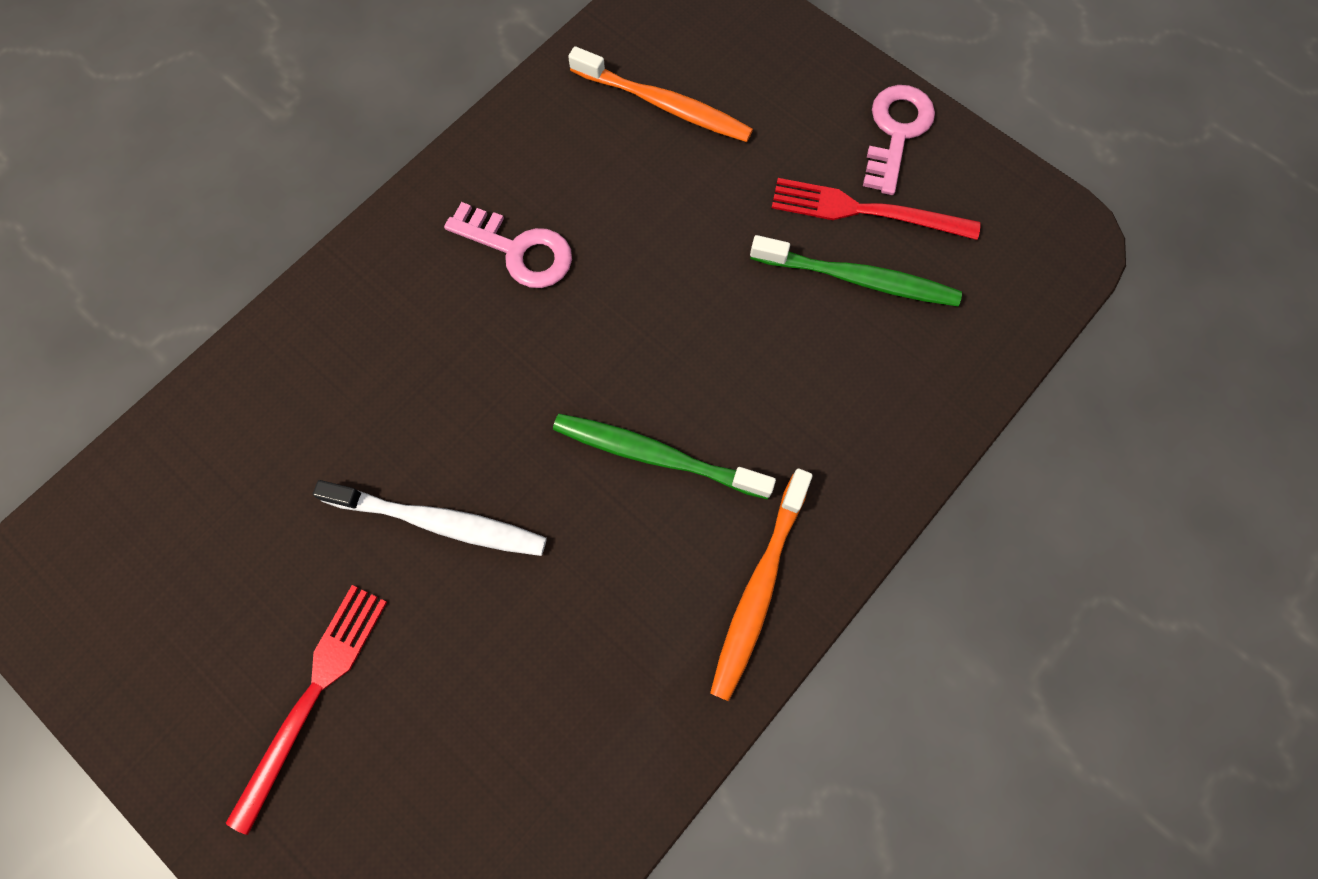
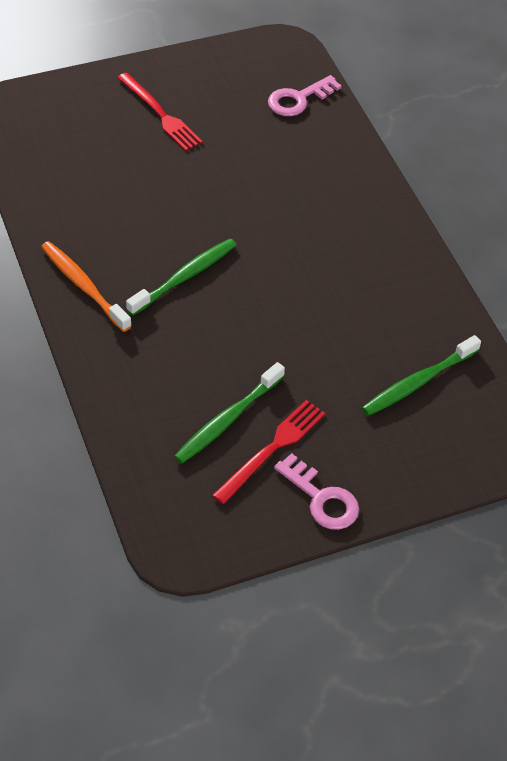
camera: 115 degrees right, 20 degrees down
white toothbrush [313,480,547,556] -> none
pink key [444,202,572,288] -> pink key moved to [268,75,342,116]
orange toothbrush [568,46,753,142] -> green toothbrush [362,335,481,416]

